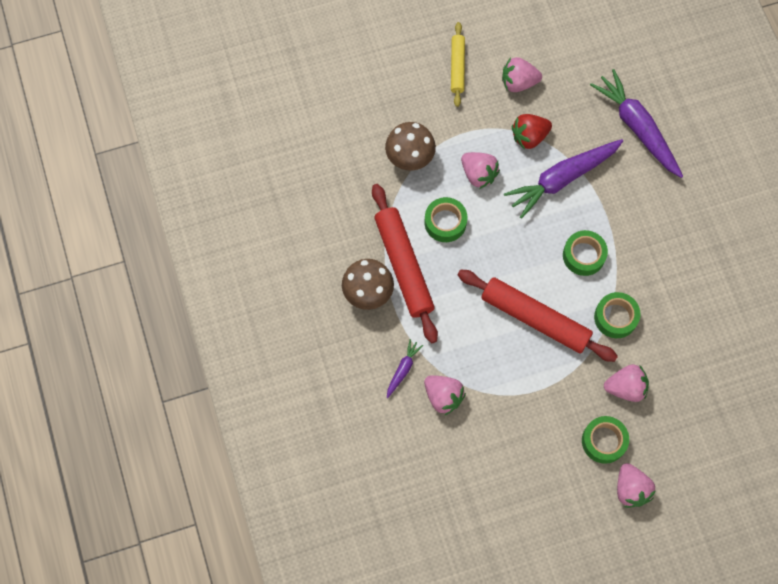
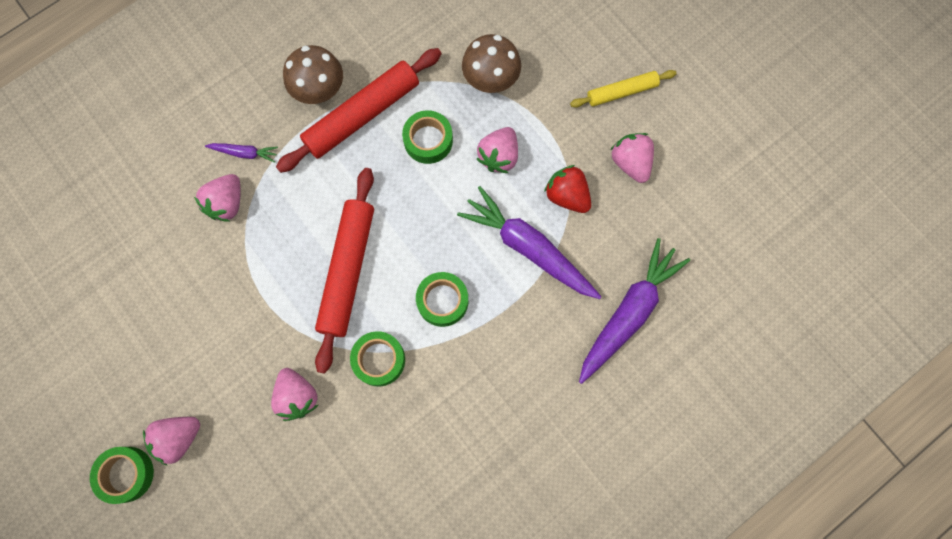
camera: 70 degrees right, 5 degrees up
green tape [582,416,629,464] -> green tape moved to [90,447,154,504]

